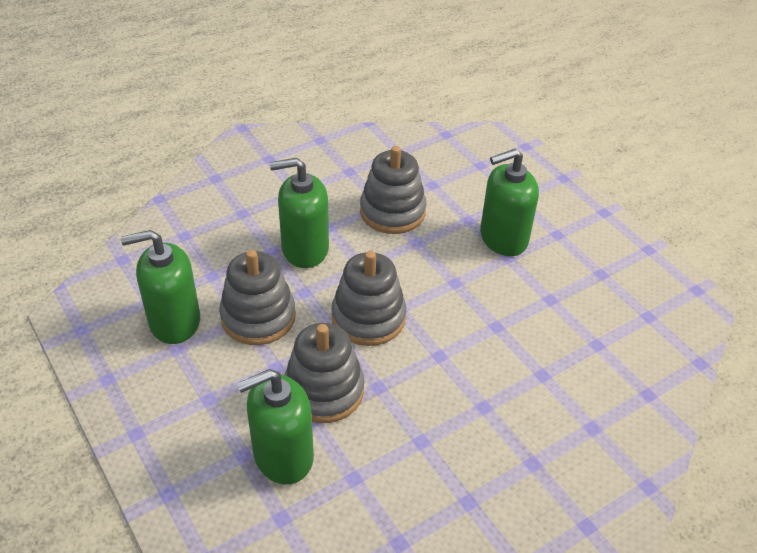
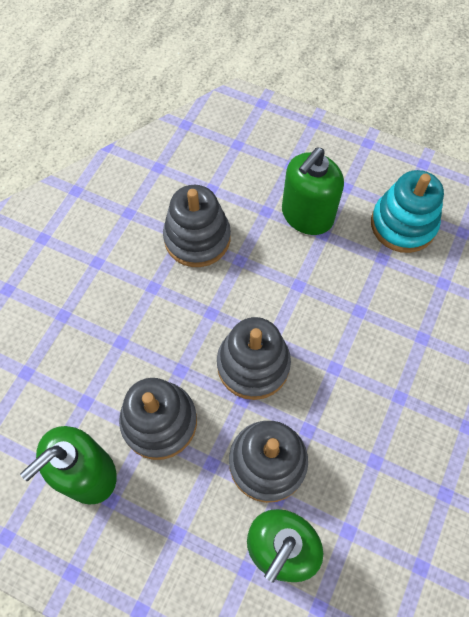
camera: 30 degrees left, 20 degrees up
green soap dispenser [270,158,329,268] -> none
none -> turquoise stacking toy [371,170,444,253]

